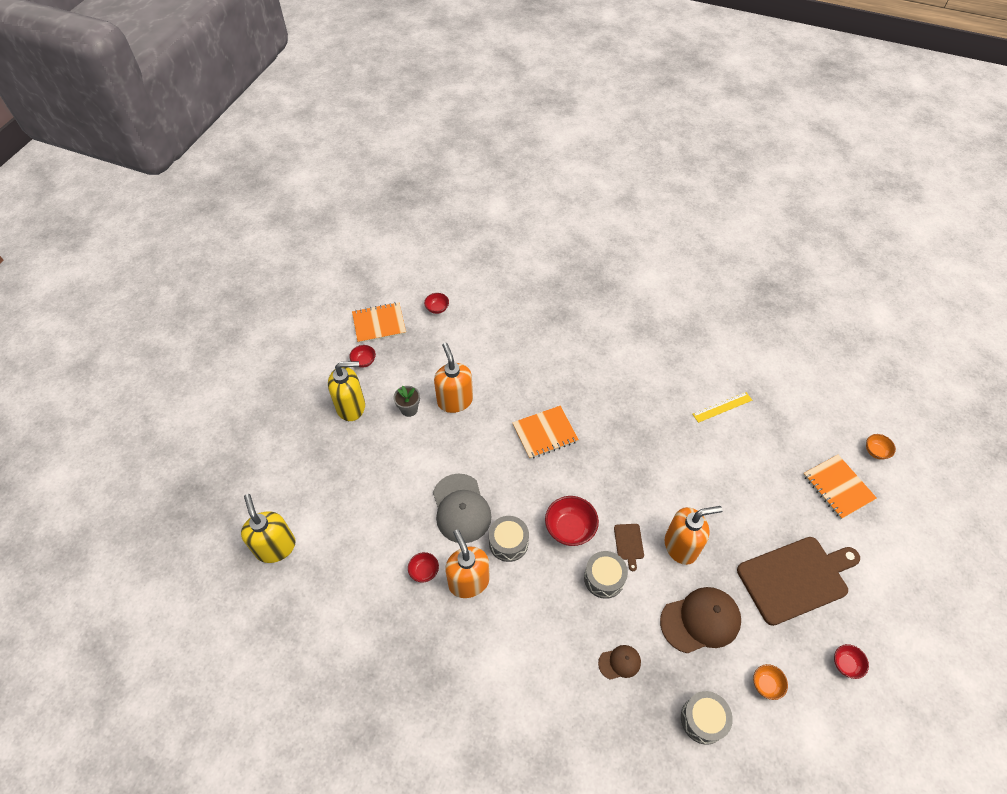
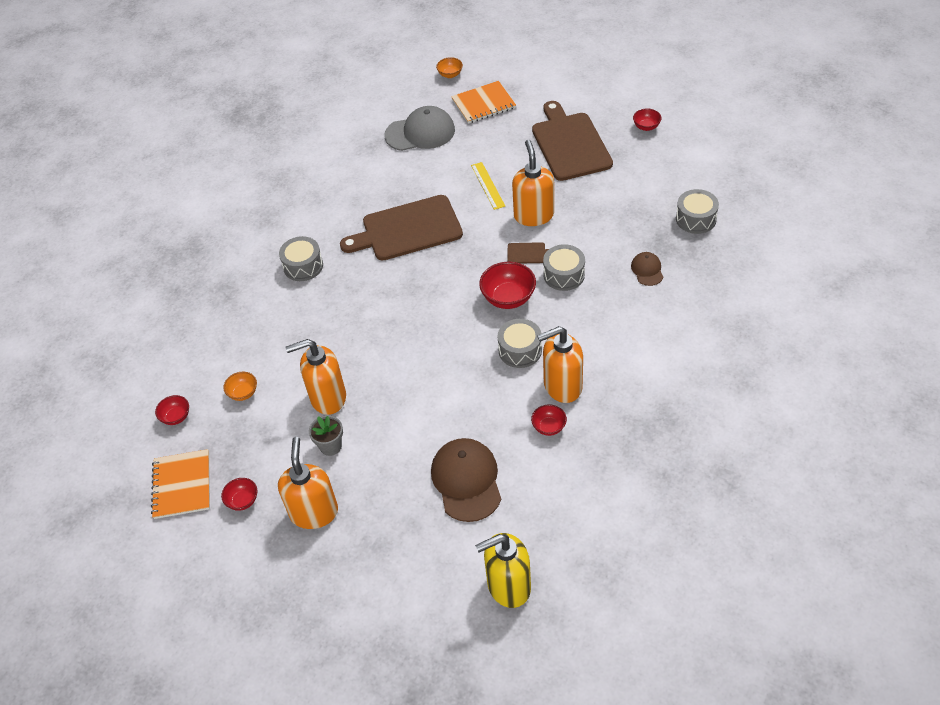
camera: 80 degrees left, 5 degrees down
yellow soap dispenser [328,361,365,421] -> orange soap dispenser [278,437,338,529]
grey cap [433,474,492,543] -> grey cap moved to [384,106,455,151]
orange notebook [512,406,579,459] -> none
brown cap [660,587,741,654] -> brown cap moved to [431,438,501,522]
yellow ruler [693,392,752,423] -> yellow ruler moved to [471,162,505,210]
orange bowl [753,664,788,700] -> orange bowl moved to [223,372,257,401]
none -> grey drum [279,236,323,281]
none -> brown cutting board [340,195,463,261]

